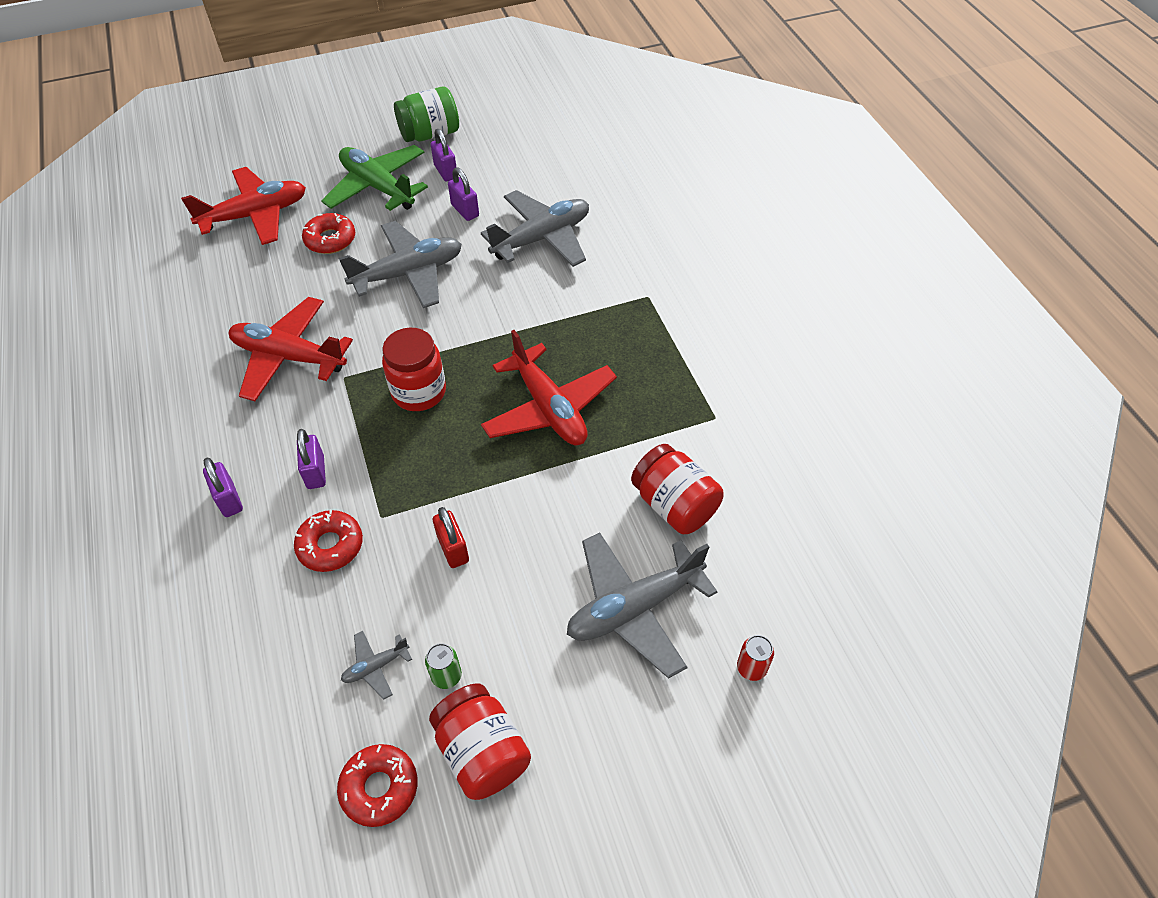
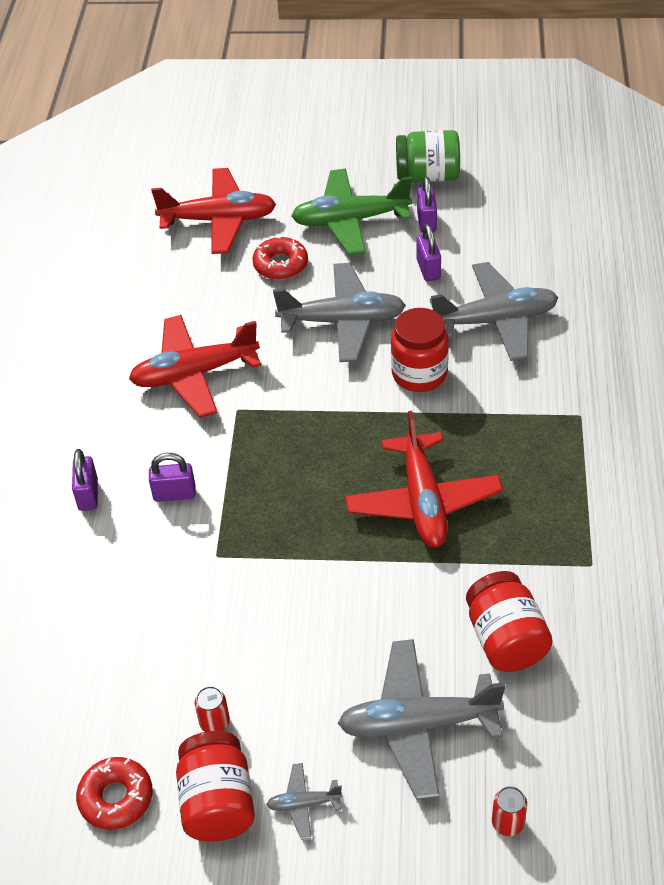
camera: 25 degrees right, 5 degrees down
red plane [229,297,353,401] -> red plane turned 60 degrees counterclockwise [129,315,261,418]
red donut [294,509,363,572] -> none
purple padlock [297,429,326,489] -> purple padlock turned 75 degrees clockwise [149,453,196,502]
green plane [321,145,428,211] -> green plane turned 75 degrees counterclockwise [291,169,412,255]
grey plane [341,631,412,699] -> grey plane moved to [266,763,343,840]
red jar [382,328,446,411] -> red jar moved to [391,308,449,392]
green can [425,643,462,689] -> red can [195,686,230,732]
red padlock [433,507,469,568] -> none

